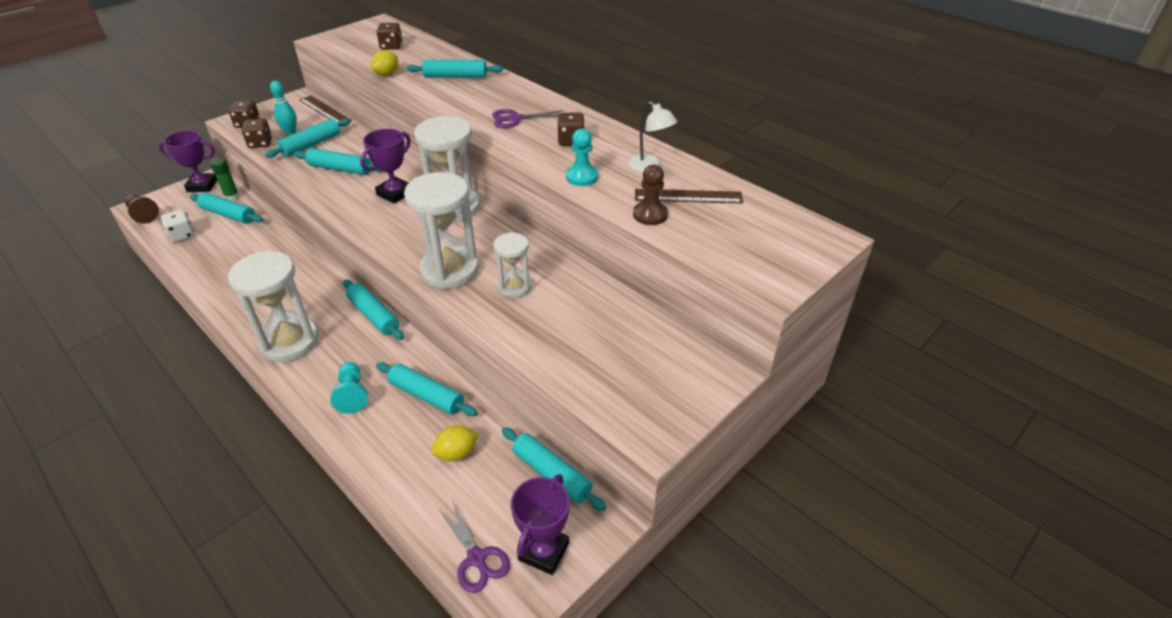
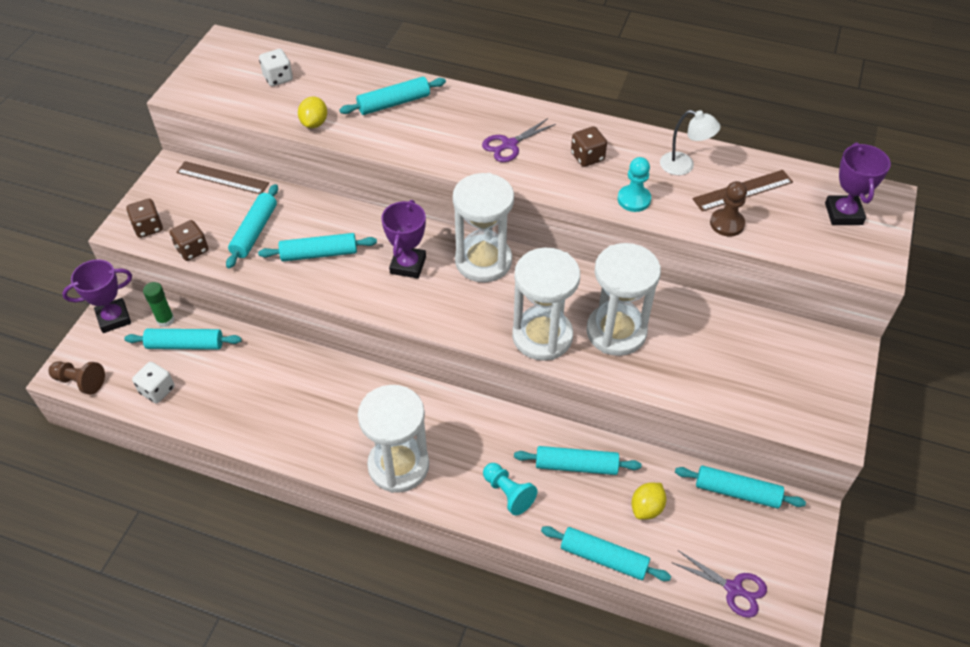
camera: 25 degrees left, 10 degrees up
turquoise bowling pin [270,81,297,135] -> none
turquoise rolling pin [343,280,404,340] -> turquoise rolling pin moved to [541,526,671,581]
brown dice [377,23,403,50] -> white dice [259,49,293,86]
white hourglass [493,232,532,298] -> white hourglass [586,243,661,356], size x1.78
purple trophy [511,474,570,575] -> purple trophy moved to [825,143,891,225]

